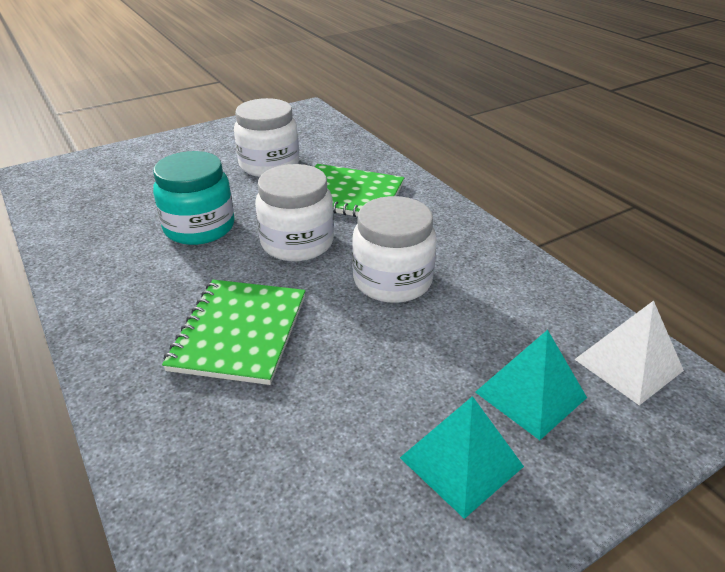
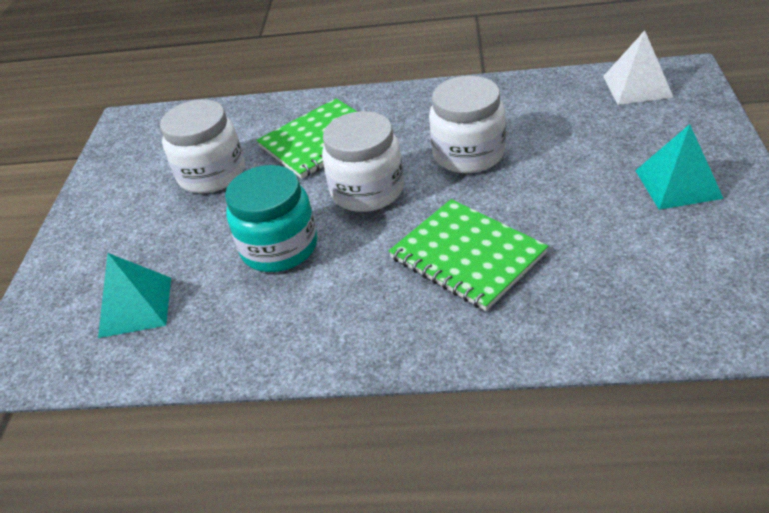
camera: 50 degrees left, 5 degrees up
turquoise pyramid [475,330,587,440] -> turquoise pyramid moved to [98,253,171,338]

